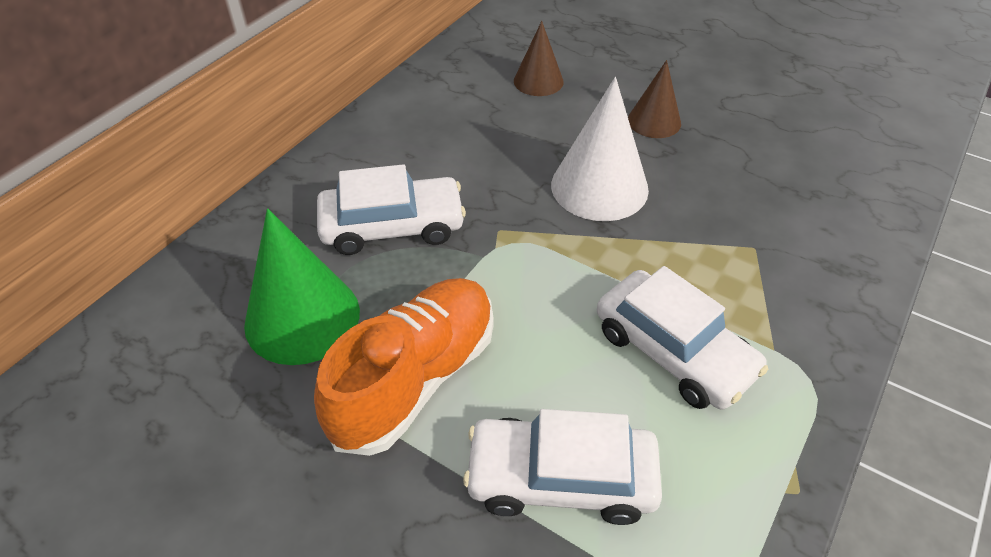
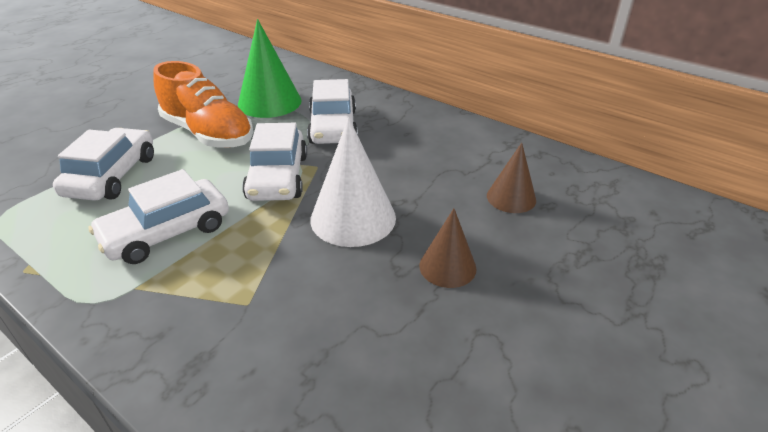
camera: 95 degrees right, 10 degrees down
none -> white car [242,123,307,201]

